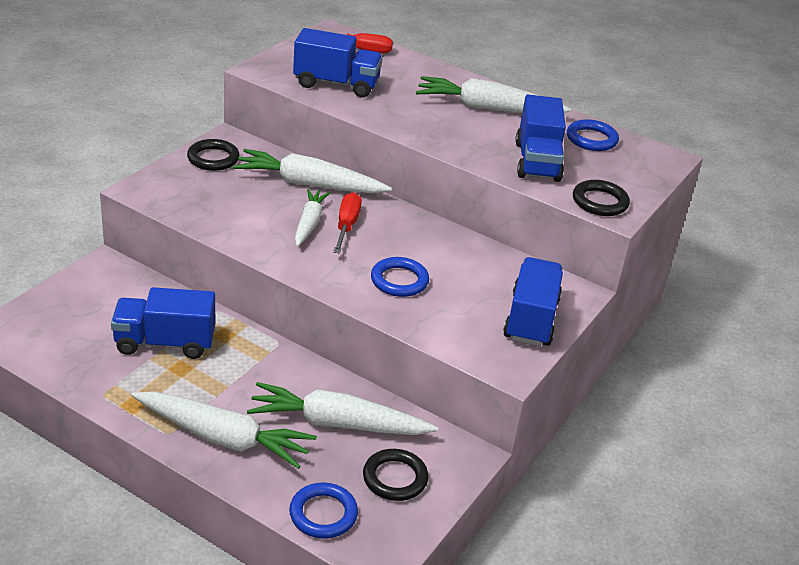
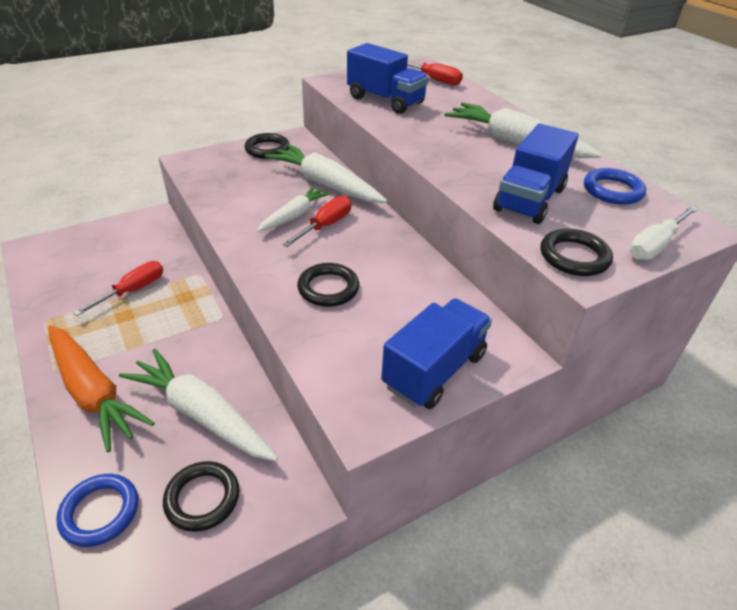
camera: 30 degrees right, 5 degrees up
blue truck [111,287,215,359] -> red screwdriver [73,261,163,316]
white carrot [132,392,317,469] -> orange carrot [48,325,155,452]
blue ring [371,257,429,297] -> black ring [297,263,359,307]
none -> white screwdriver [629,206,698,260]

